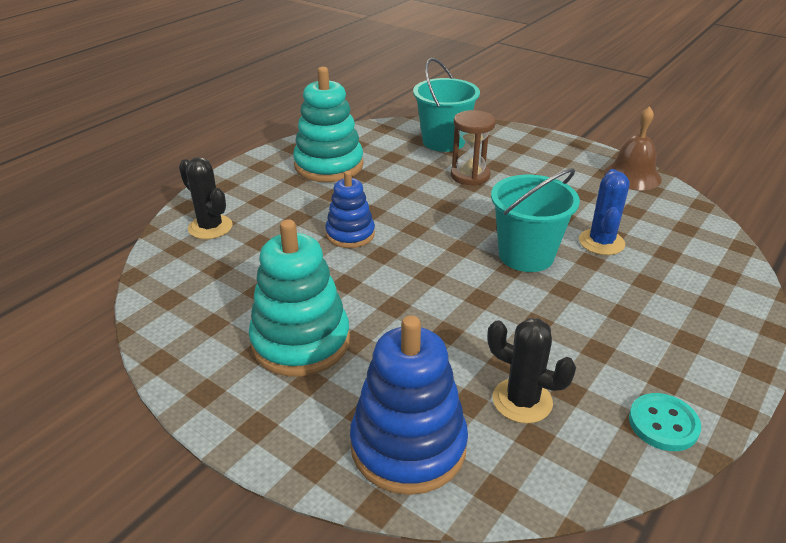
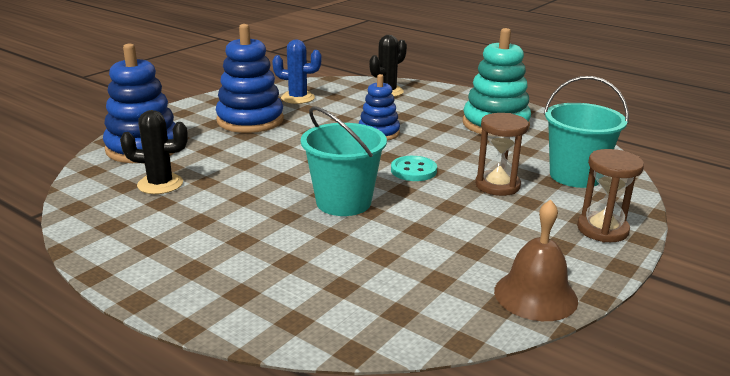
camera: 90 degrees right, 10 degrees down
turquoise stacking toy [249,219,350,377] -> blue stacking toy [216,24,284,133]
black cactus [487,318,576,424] -> black cactus turned 60 degrees clockwise [120,110,188,194]
blue cactus [579,169,630,255] -> blue cactus moved to [272,40,322,104]
turquoise button [629,393,701,451] -> turquoise button moved to [391,156,437,181]
none -> brown hourglass [577,149,644,242]

